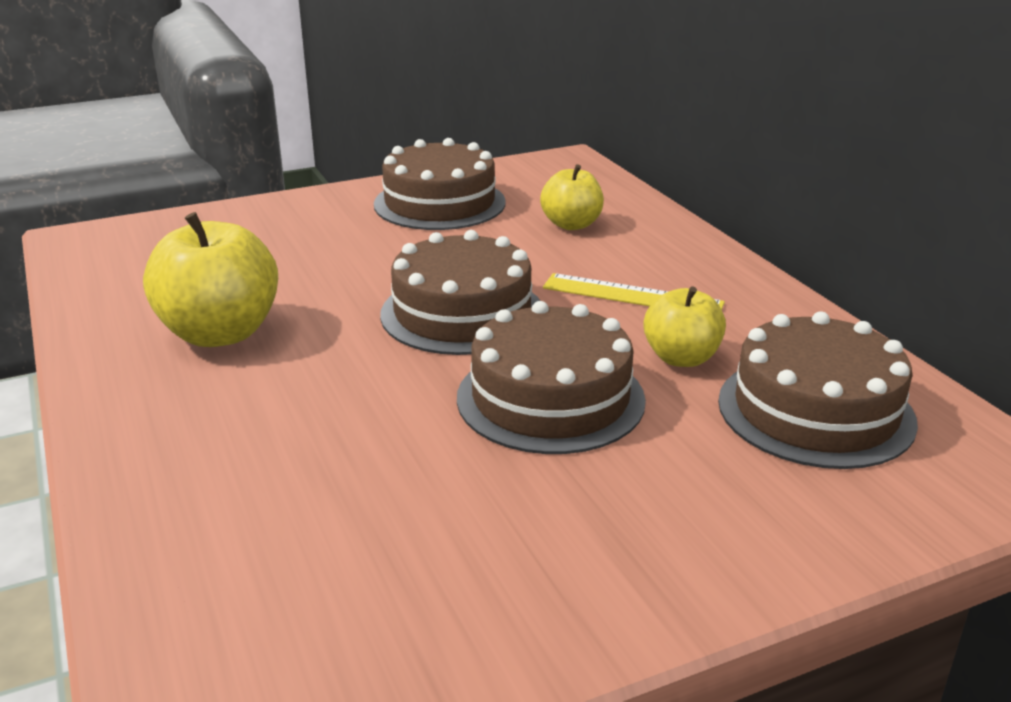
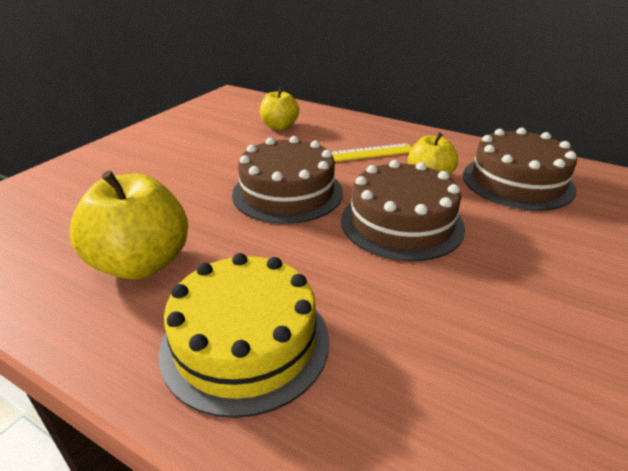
camera: 35 degrees left, 5 degrees up
brown cake [374,138,506,230] -> none
none -> yellow cake [159,253,329,418]

